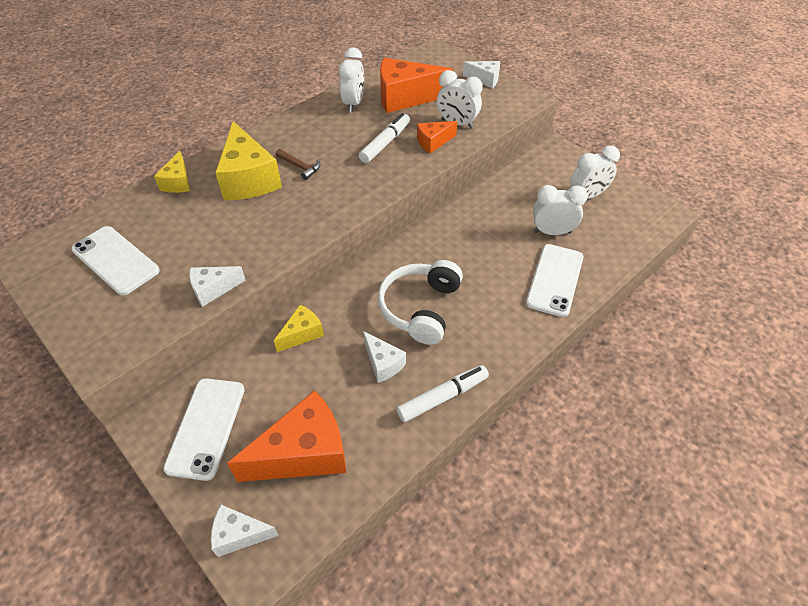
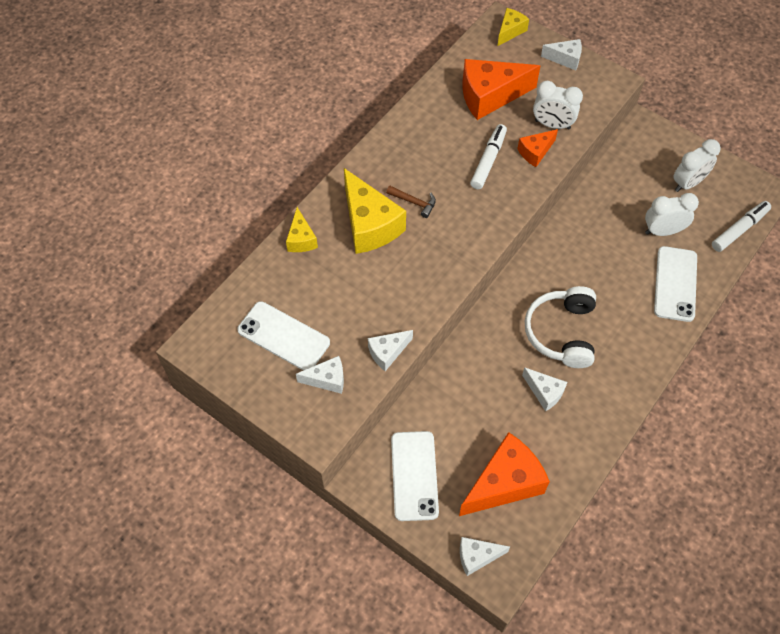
camera: 10 degrees left, 10 degrees up
yellow cheese [274,305,324,352] -> yellow cheese moved to [498,8,529,46]
white clock [339,47,364,112] -> none
white marker [397,365,489,422] -> white marker moved to [712,201,771,252]
none -> white cheese [296,356,344,394]

